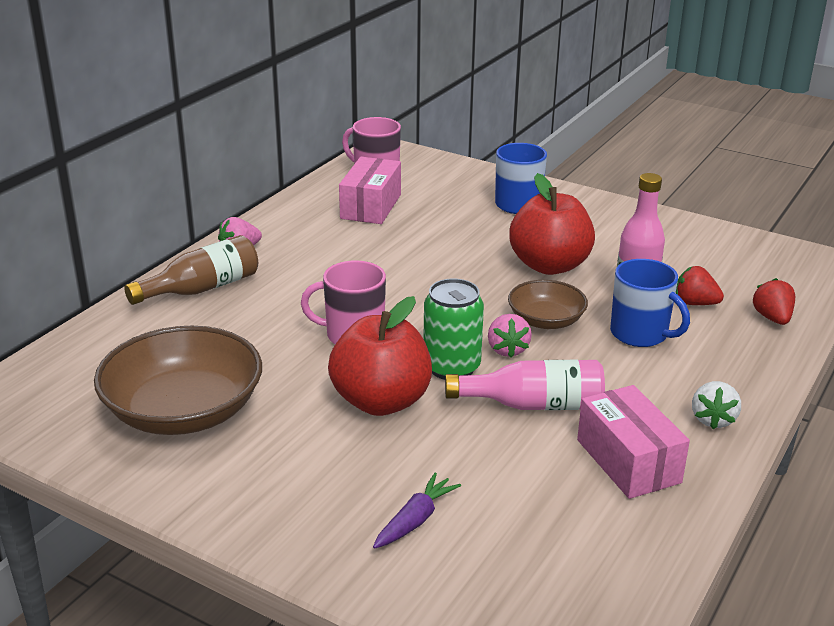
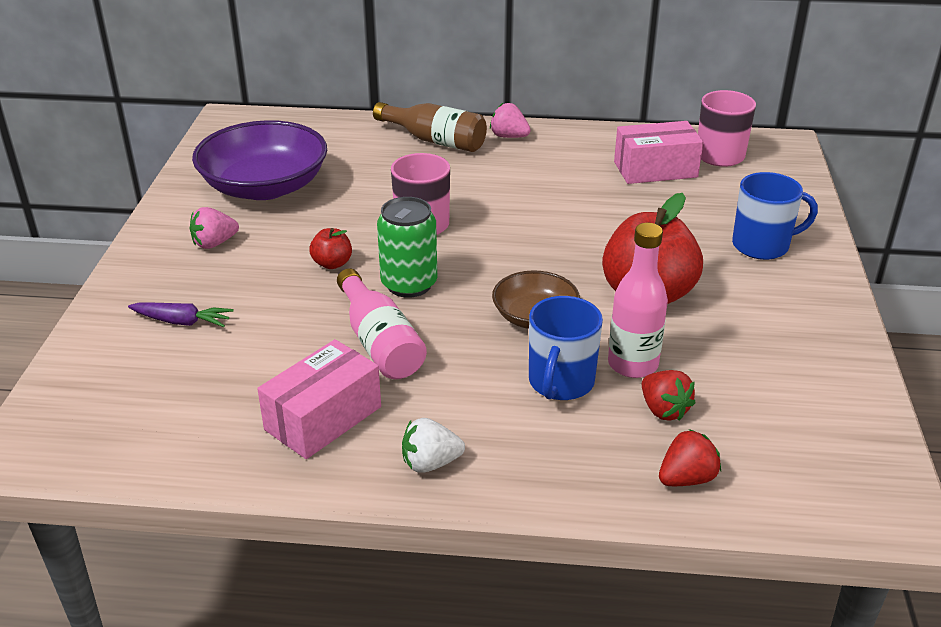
camera: 65 degrees right, 5 degrees up
brown bowl [94,326,262,435] -> purple bowl [192,120,327,200]
red apple [328,296,432,416] -> red apple [309,228,352,269], size x0.45
pink strawberry [488,314,532,358] -> pink strawberry moved to [190,207,239,249]
red strawberry [676,266,724,305] -> red strawberry turned 150 degrees clockwise [642,370,696,421]

